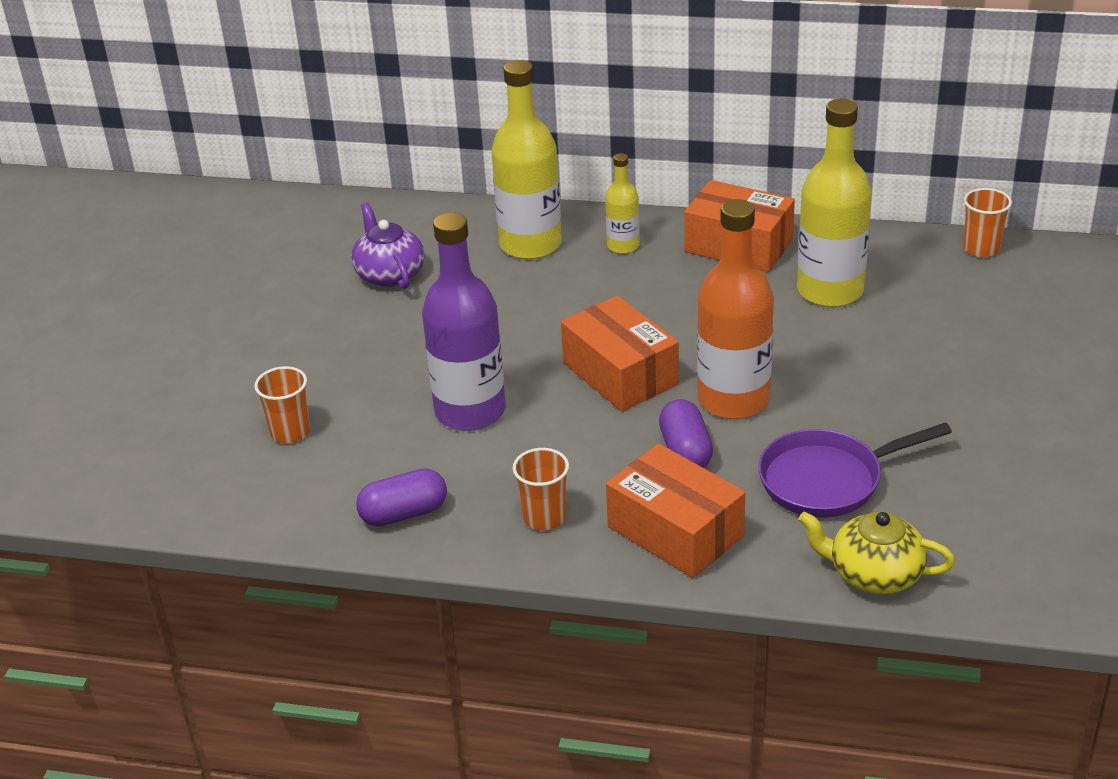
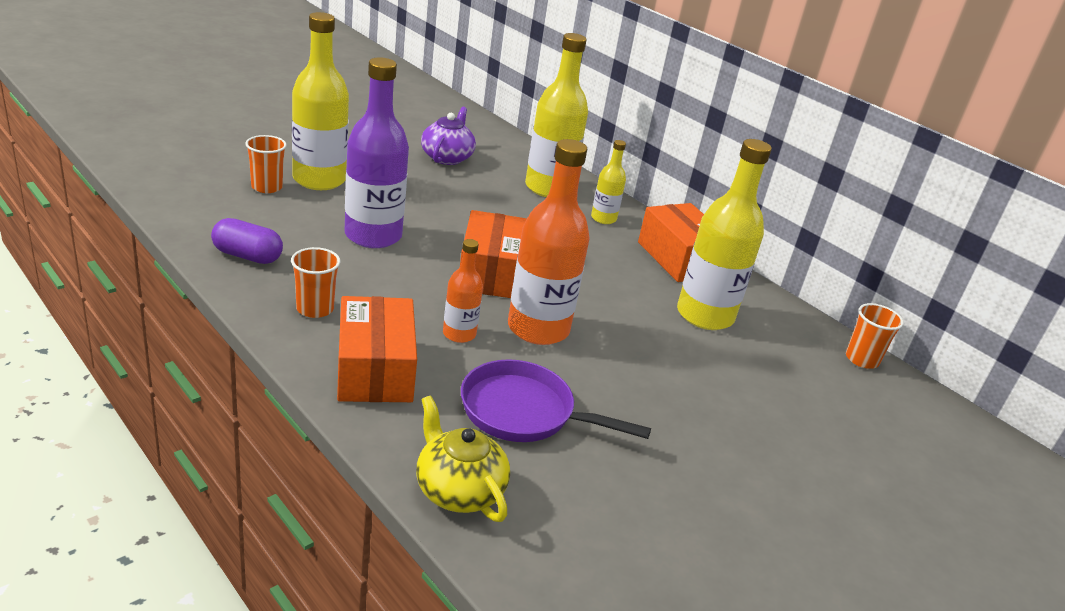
camera: 30 degrees right, 5 degrees down
purple capsule [659,399,713,468] -> orange bottle [443,239,483,343]
none -> yellow bottle [292,12,349,190]

